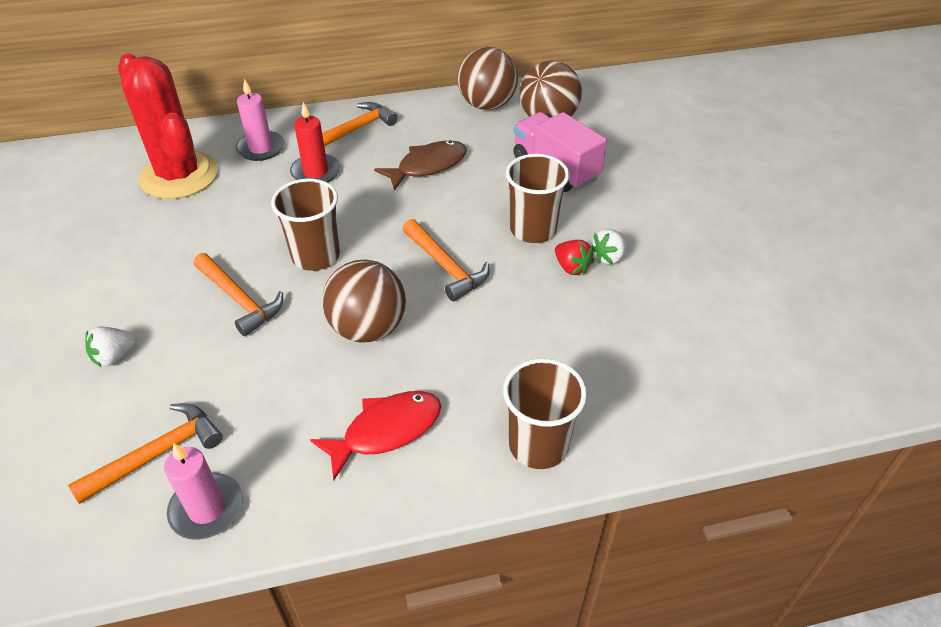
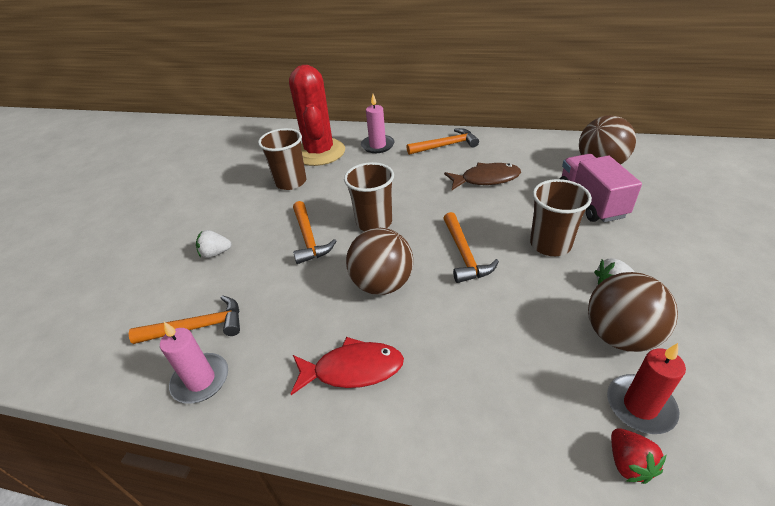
camera: 30 degrees right, 5 degrees down
red candle [290,102,340,183] -> red candle moved to [607,343,686,434]
brown ball [457,47,518,110] -> brown ball moved to [588,272,678,352]
brown cup [503,358,587,469] -> brown cup moved to [258,128,306,190]
red strawberry [555,240,594,275] -> red strawberry moved to [611,428,667,484]

